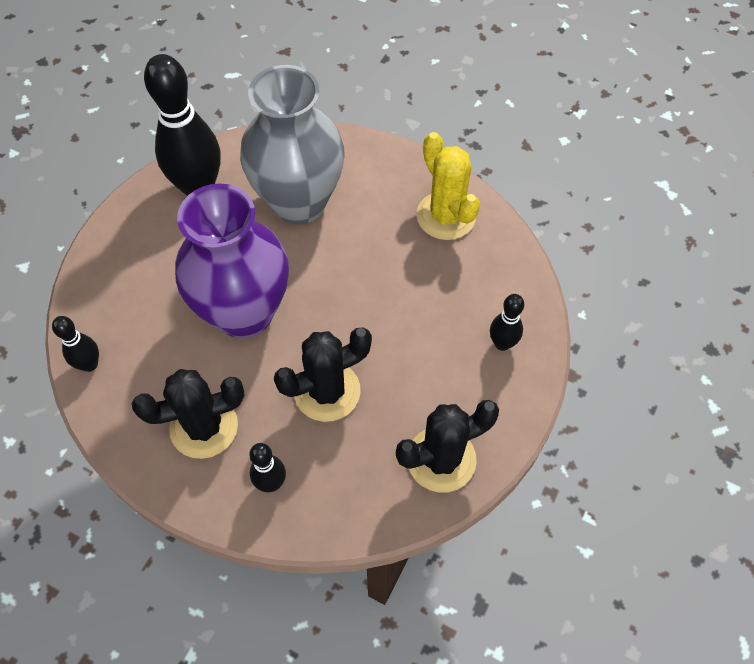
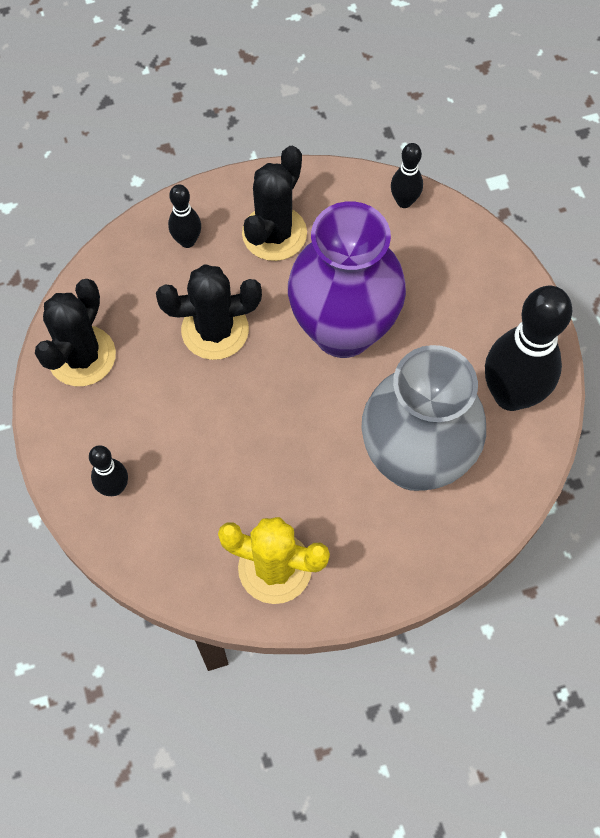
camera: 135 degrees right, 5 degrees up
black cactus [274,327,372,422] -> black cactus turned 60 degrees clockwise [156,264,262,360]

